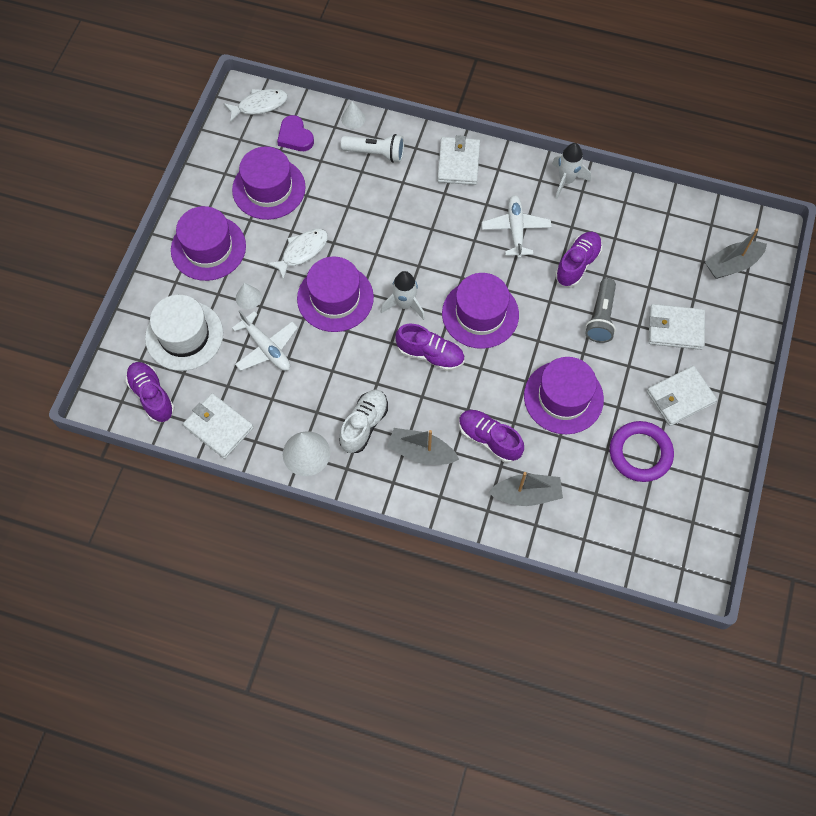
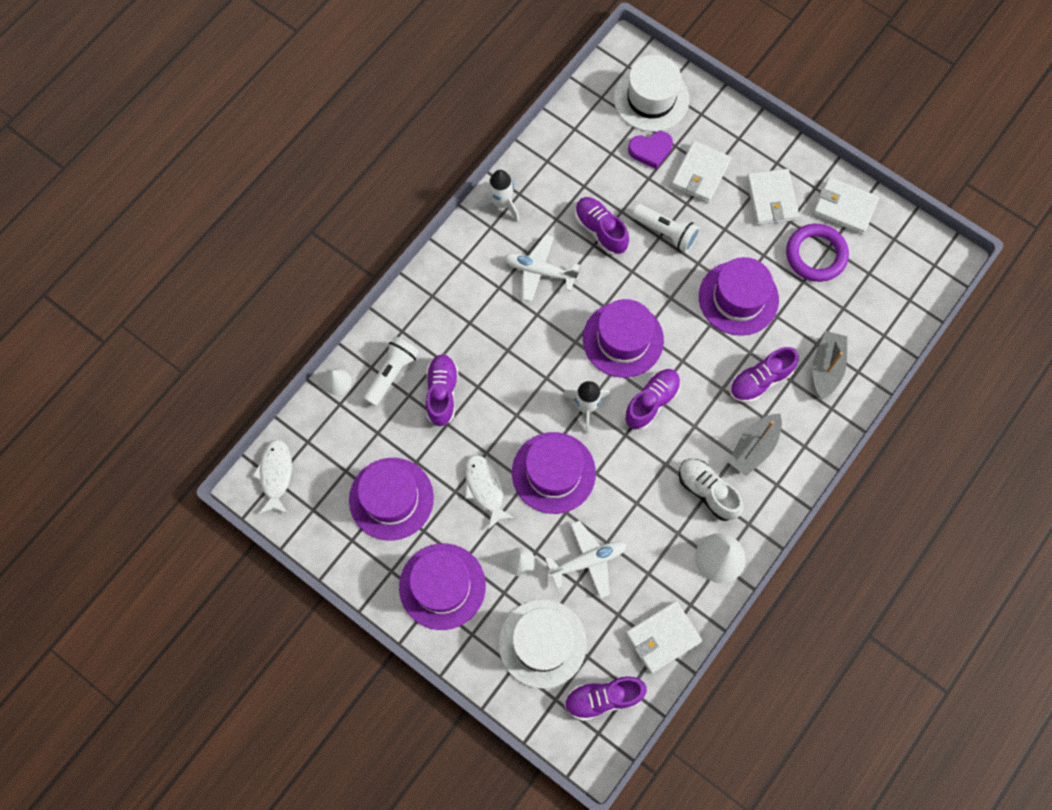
camera: 70 degrees left, 5 degrees up
purple heart [277,115,314,151] -> purple heart moved to [628,131,673,169]
white wallet [437,135,480,185] -> white wallet moved to [813,177,879,234]
grey flashlight [585,278,616,343] -> white flashlight [632,204,700,253]
grey boat [705,228,767,279] -> white hat [614,55,689,132]
none -> purple shoe [426,354,458,427]

